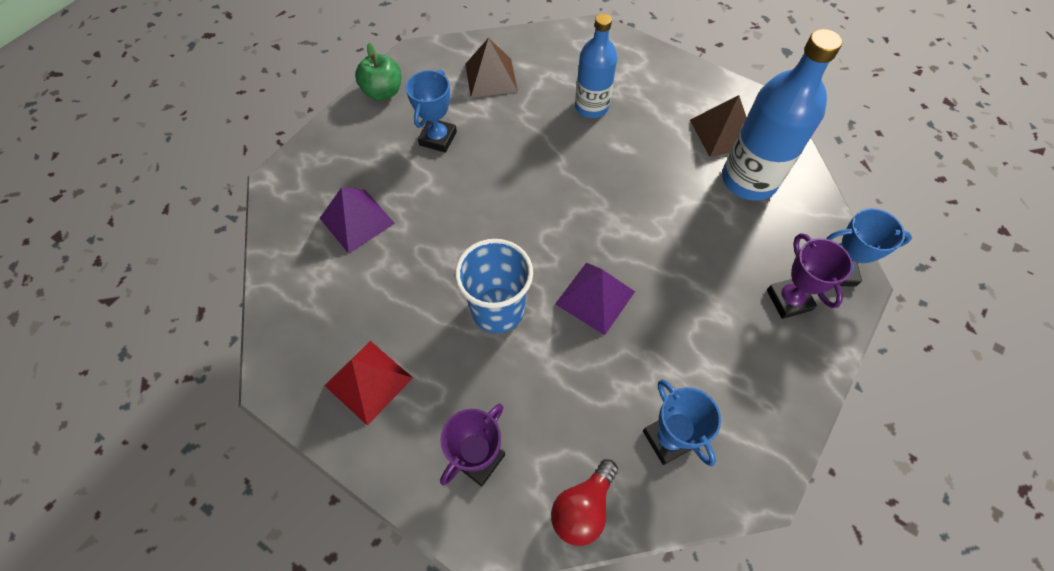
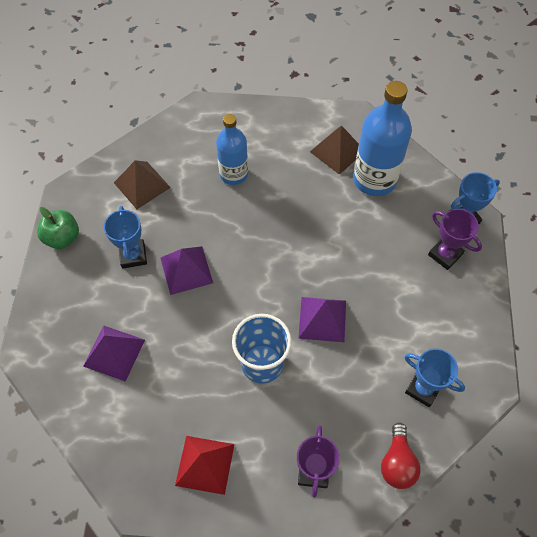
camera: 30 degrees left, 0 degrees up
none -> purple pyramid [160,246,213,295]

